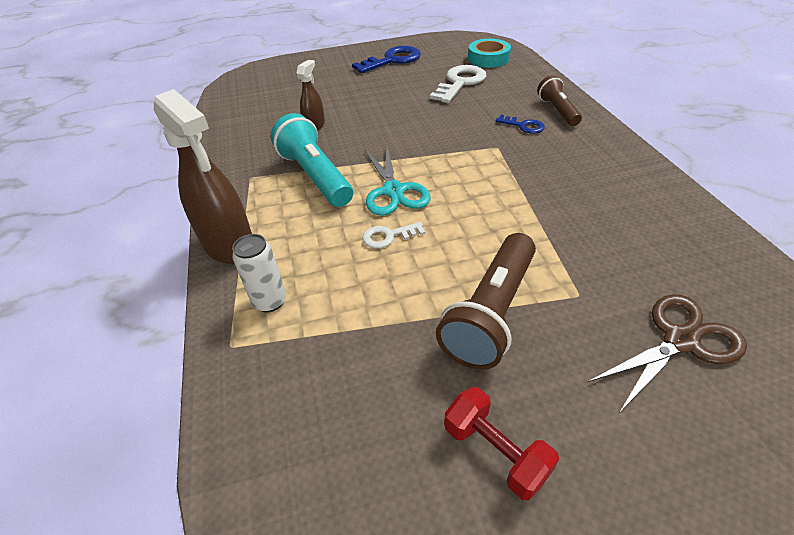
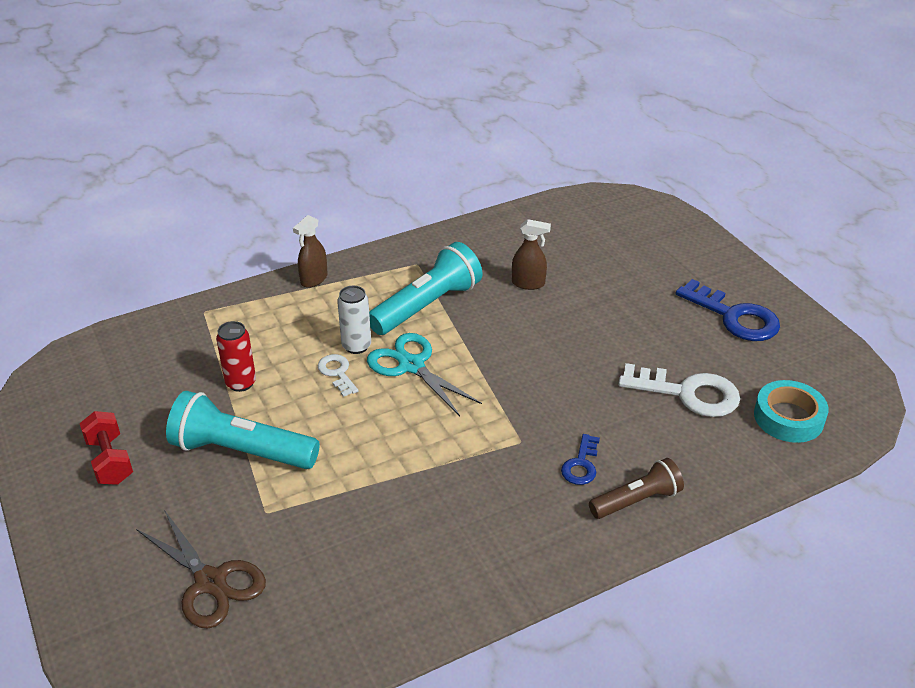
camera: 75 degrees right, 5 degrees down
brown spray bottle [154,89,252,264] -> brown spray bottle [293,215,328,288], size x0.52
white can [232,234,286,312] -> white can moved to [337,286,371,354]
turquoise scissors [365,146,431,216] -> turquoise scissors turned 75 degrees clockwise [367,333,482,416]
brown flashlight [436,233,536,370] -> turquoise flashlight [166,391,320,469]
red dumbbell [444,387,559,500] -> red dumbbell turned 60 degrees counterclockwise [80,411,133,485]
none -> red can [216,321,256,392]

